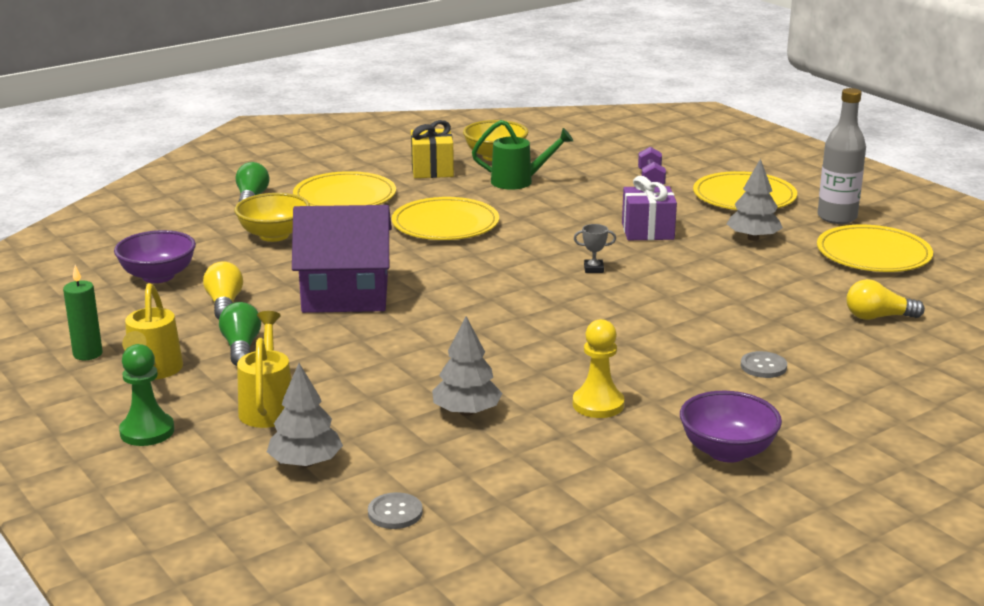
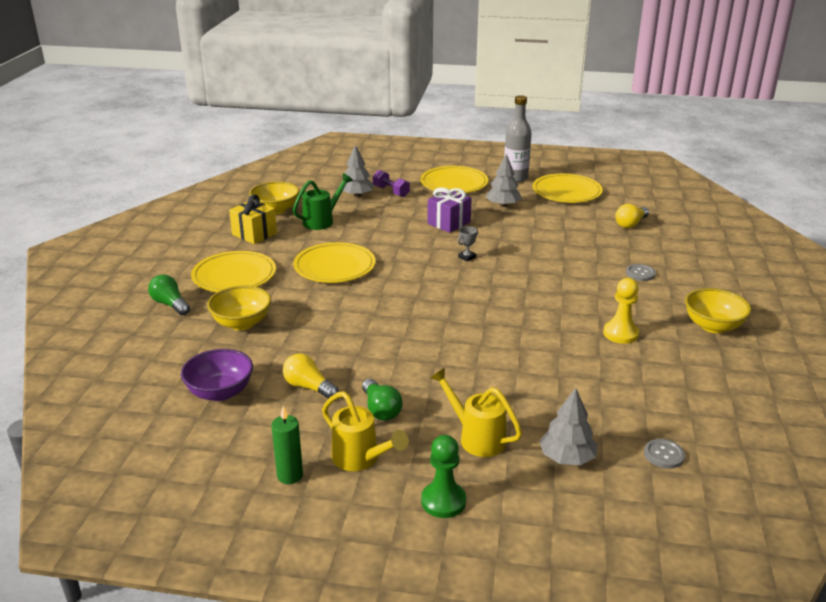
camera: 45 degrees left, 5 degrees up
green light bulb [219,302,261,366] -> green light bulb turned 150 degrees counterclockwise [362,379,403,421]
purple house [292,205,392,313] -> none
grey tree [432,316,503,416] -> grey tree moved to [339,145,375,197]
purple bowl [680,391,782,463] -> yellow bowl [685,288,751,333]

